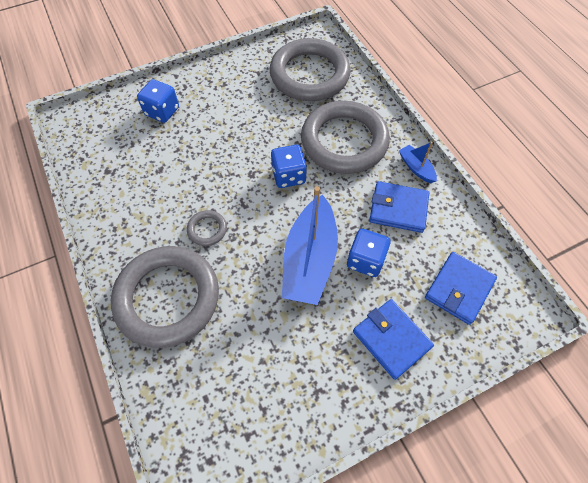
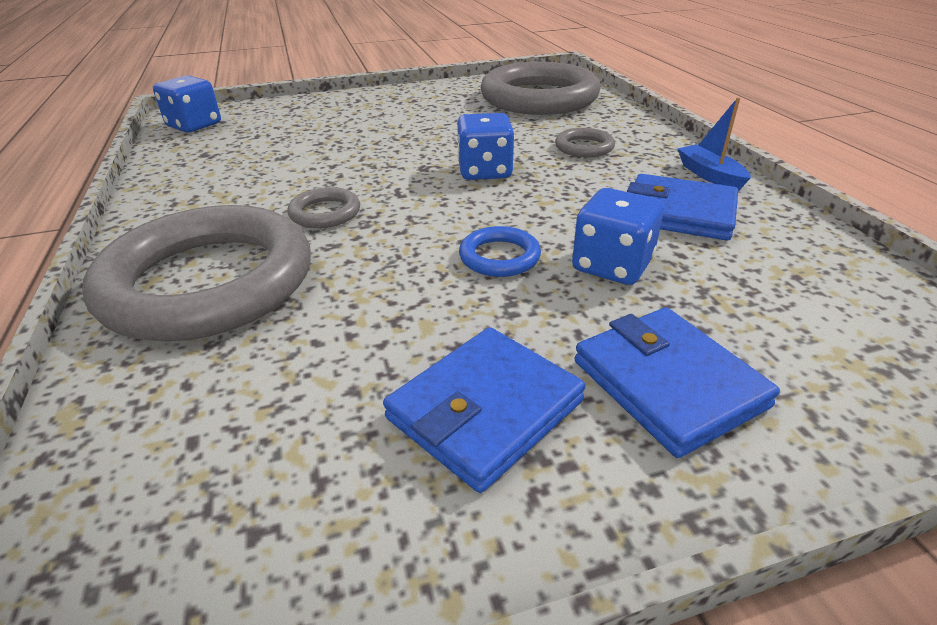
camera: 10 degrees right, 25 degrees down
blue dice [137,79,179,123] -> blue dice moved to [153,75,221,133]
blue boat [282,186,338,305] -> blue ring [459,226,541,277]
grey ring [301,101,390,174] -> grey ring [555,128,615,158], size x0.41
blue wallet [425,252,497,325] -> blue wallet moved to [383,327,586,493]

